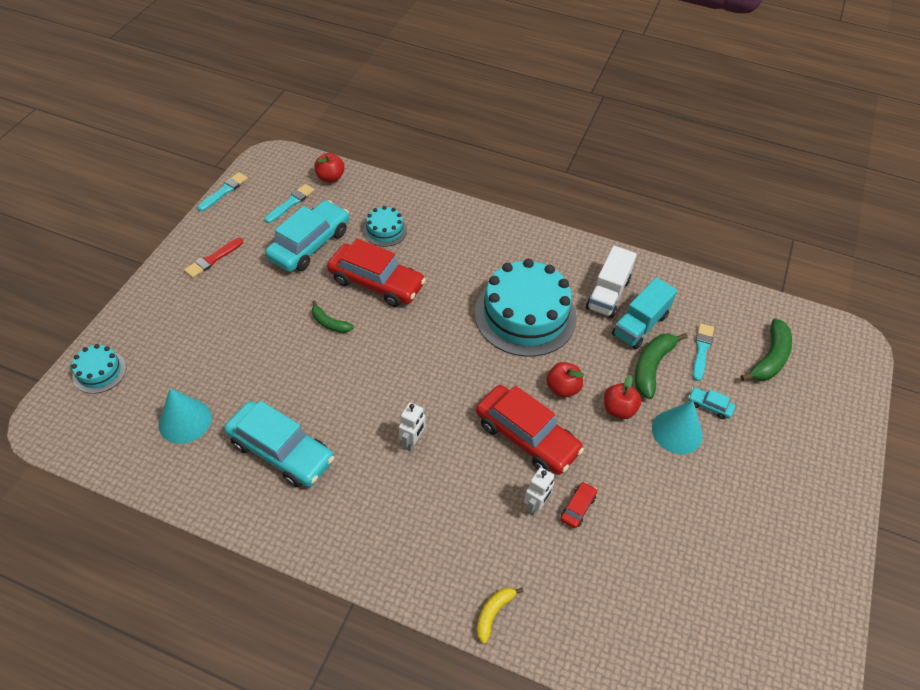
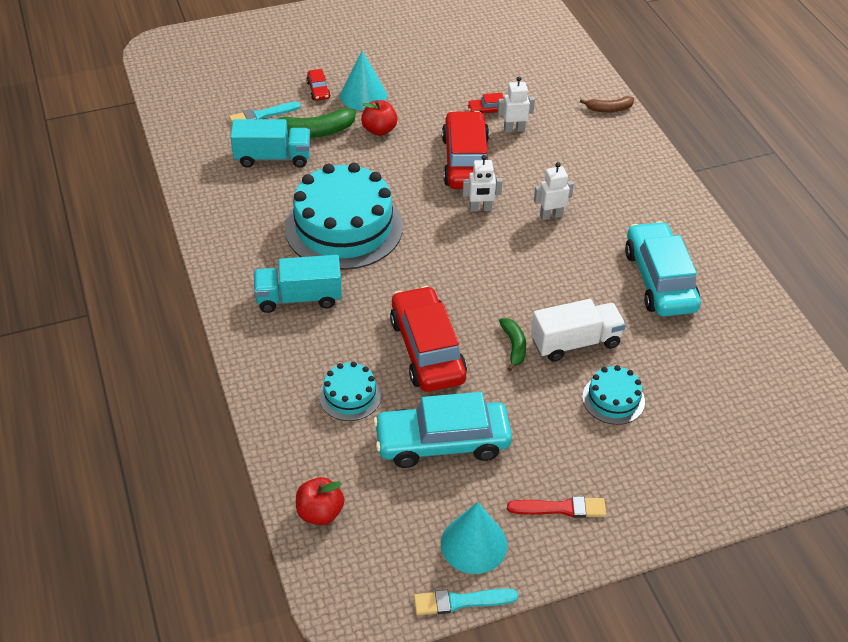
camera: 130 degrees left, 5 degrees down
turquoise cake [71,344,126,394] -> turquoise cake moved to [582,365,645,425]
turquoise cone [159,388,211,444] -> turquoise cone moved to [441,502,507,574]
turquoise brush [265,184,315,223] -> none
yellow banana [476,587,523,644] -> brown banana [580,96,634,112]
red apple [546,362,584,398] -> none
white truck [586,246,637,318] -> white truck moved to [531,299,626,362]
turquoise car [688,387,735,419] -> red car [306,69,330,101]
green banana [740,318,792,381] -> none
none -> turquoise truck [254,255,342,313]
none -> white robot [462,155,502,212]

